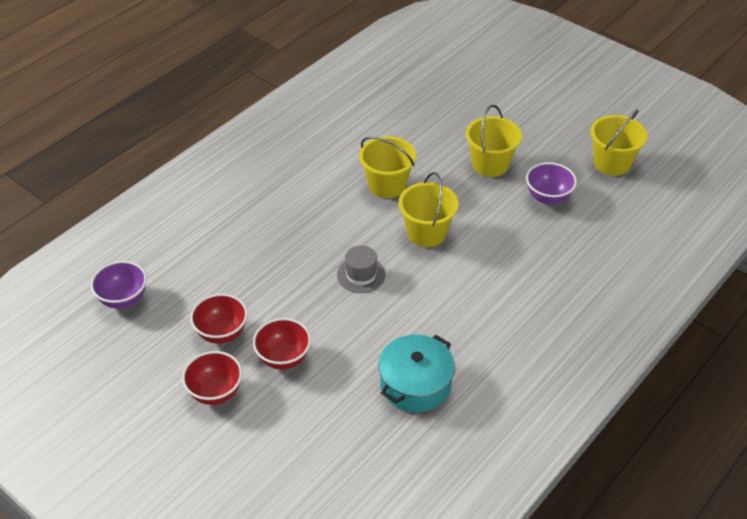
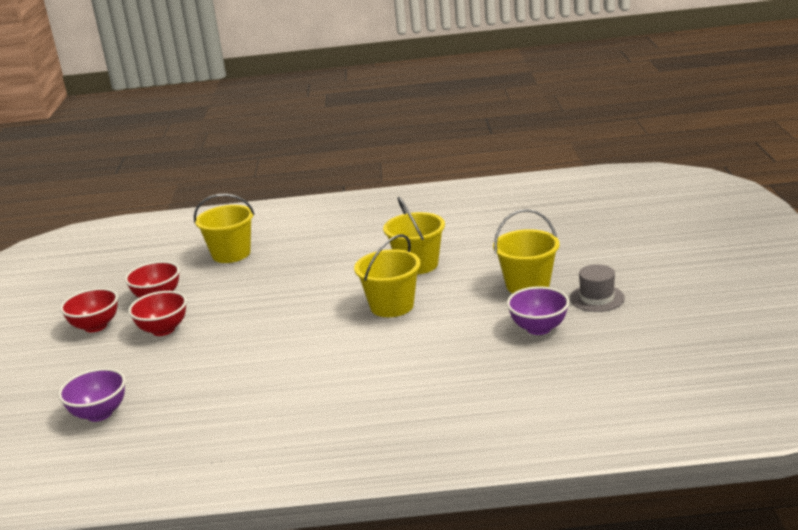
camera: 50 degrees right, 20 degrees down
purple bowl [91,261,147,309] -> purple bowl moved to [58,368,126,422]
grey hat [337,245,386,293] -> grey hat moved to [570,264,625,312]
turquoise pot [378,335,455,412] -> none
yellow bucket [590,109,647,176] -> yellow bucket moved to [194,194,255,263]

